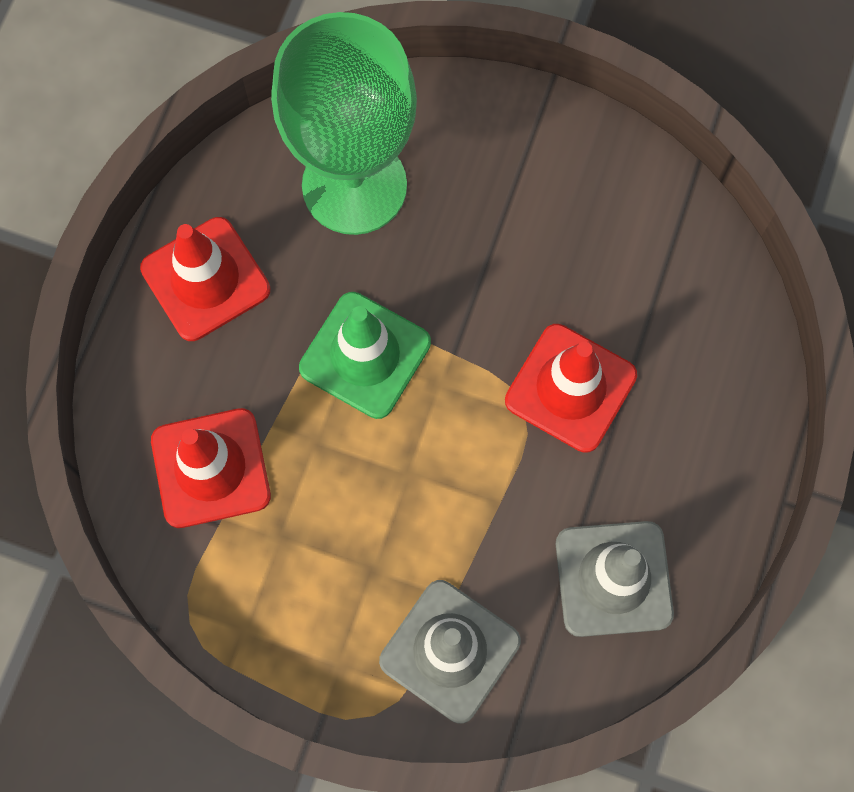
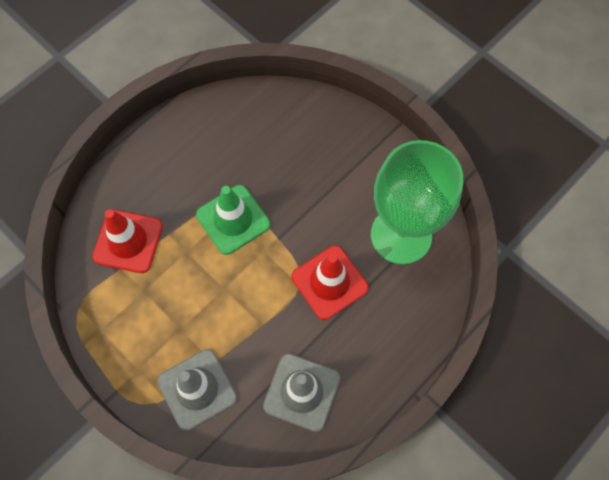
camera: 25 degrees right, 5 degrees down
red traffic cone [140,217,270,341] -> none
green goblet [271,12,417,235] -> green goblet moved to [371,140,463,264]

